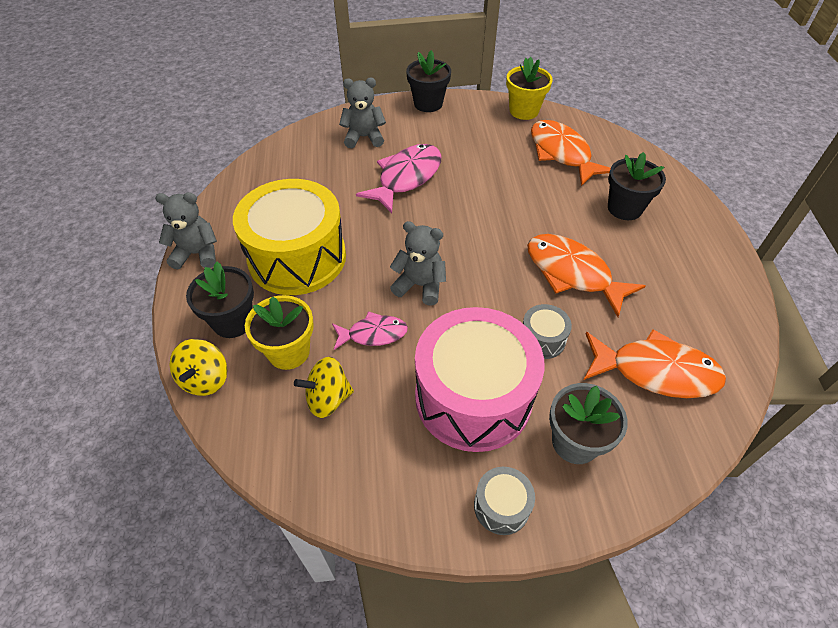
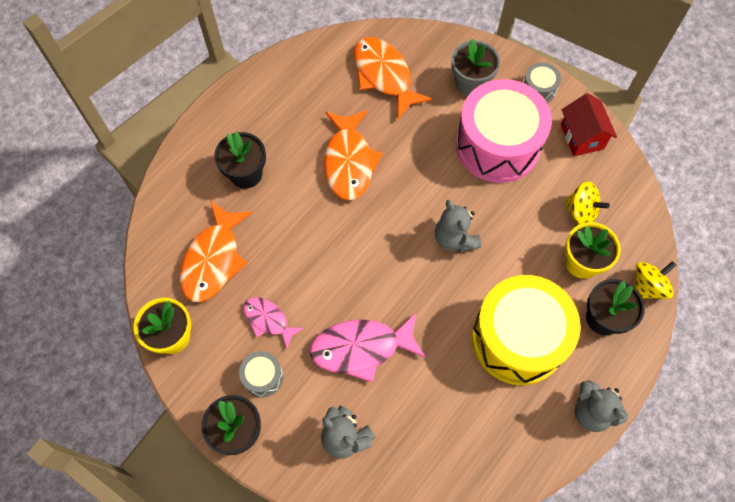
camera: 135 degrees left, 15 degrees up
pink fish [332,312,408,350] -> pink fish moved to [243,297,304,348]
grey drum [523,304,572,359] -> grey drum moved to [239,351,283,397]
none -> red house [561,93,617,156]

